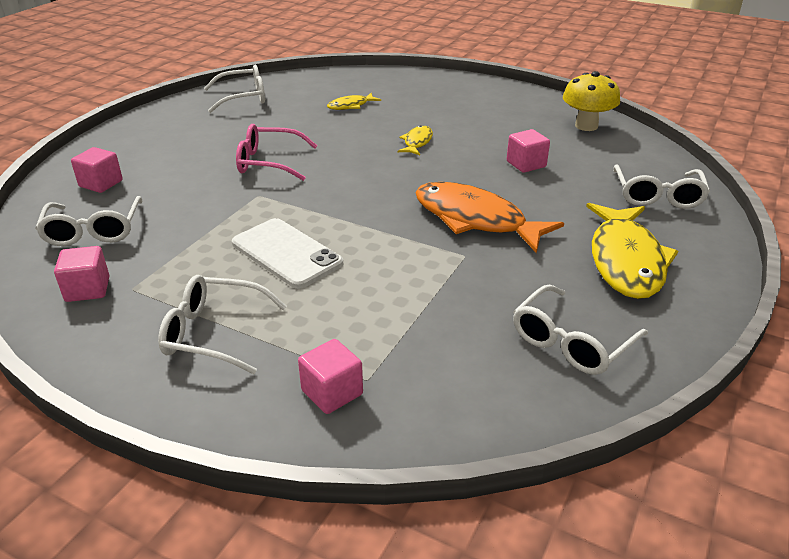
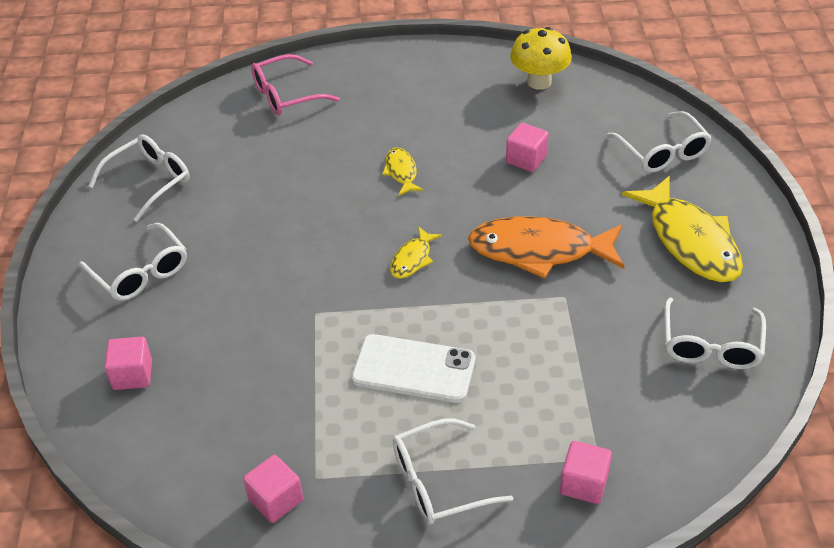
camera: 30 degrees left, 10 degrees up
white glasses [35,196,143,246] -> white glasses moved to [80,223,187,301]
pink glasses [236,124,317,181] -> pink glasses moved to [251,54,340,116]
yellow fish [327,93,381,110] -> yellow fish moved to [390,226,442,279]

